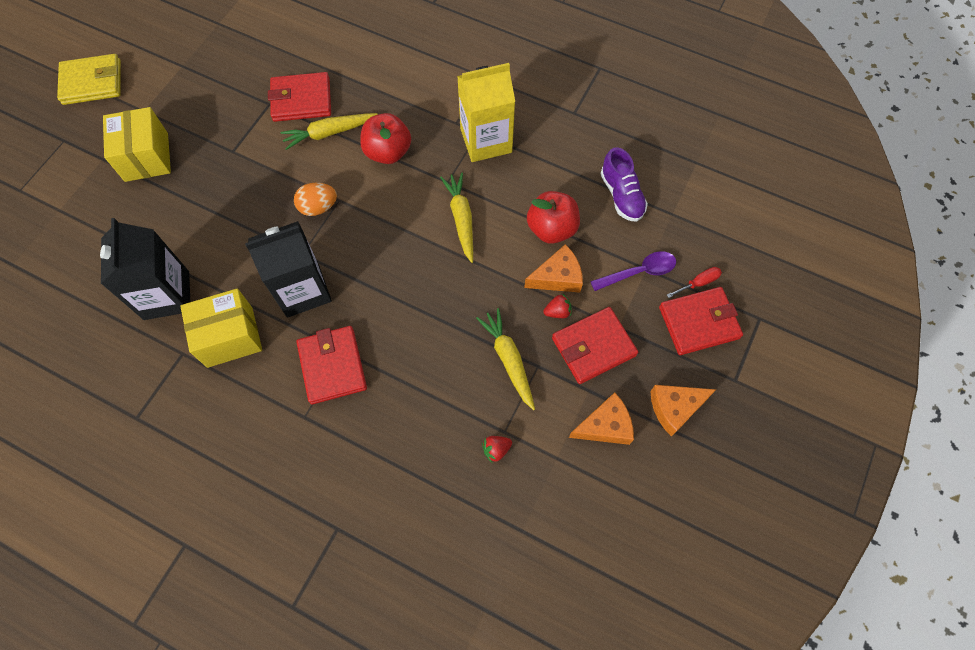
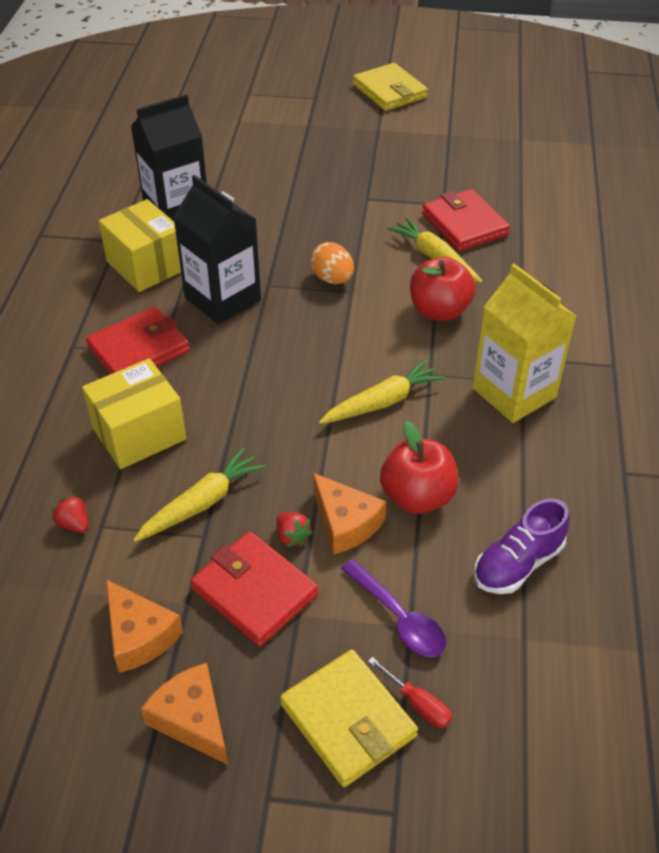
camera: 70 degrees right, 20 degrees down
yellow box [103,107,171,182] -> yellow box moved to [82,358,187,469]
red wallet [659,287,743,355] -> yellow wallet [280,649,418,787]

